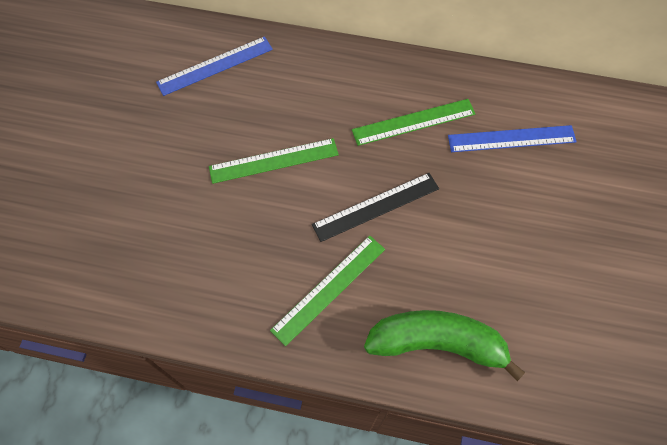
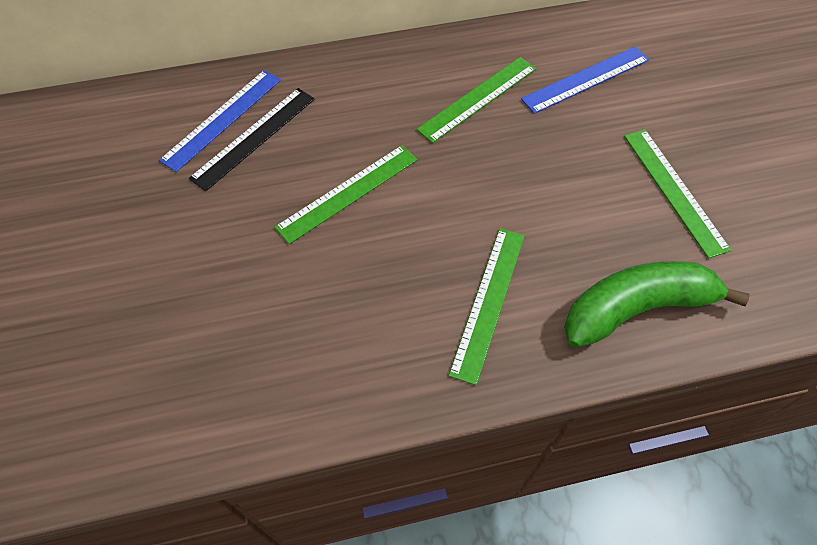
camera: 25 degrees left, 5 degrees down
black ruler [312,173,439,242] -> black ruler moved to [189,88,315,191]
none -> green ruler [624,129,731,259]

